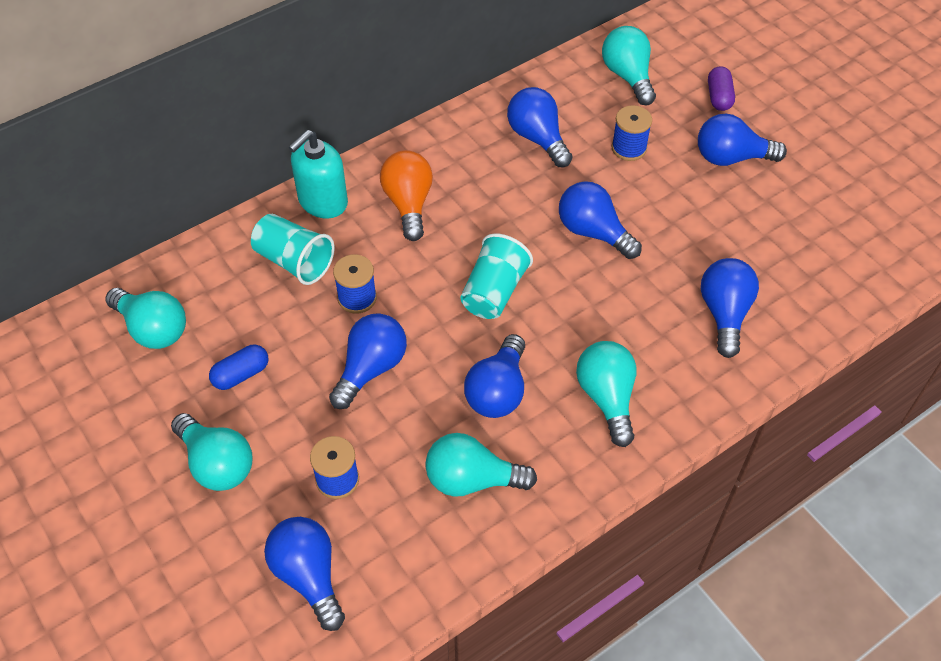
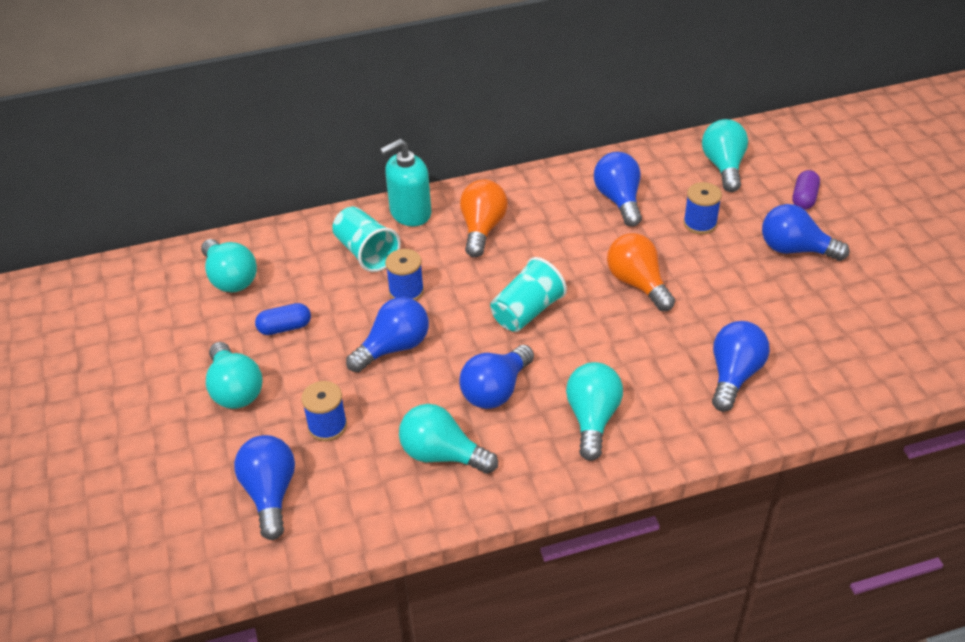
camera: 20 degrees right, 10 degrees down
blue light bulb [559,181,642,259] -> orange light bulb [607,233,675,311]

